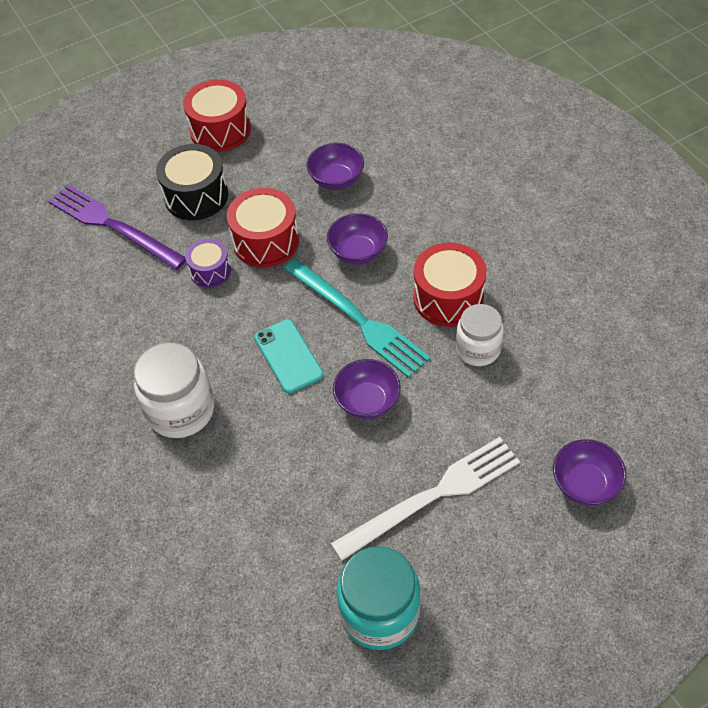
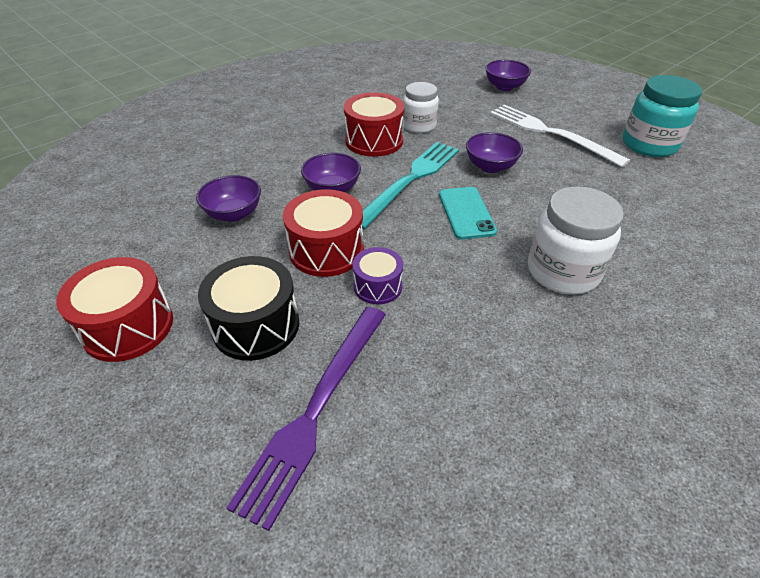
camera: 105 degrees left, 10 degrees down
turquoise phone [254,319,323,393] -> turquoise phone turned 60 degrees counterclockwise [439,187,497,239]

